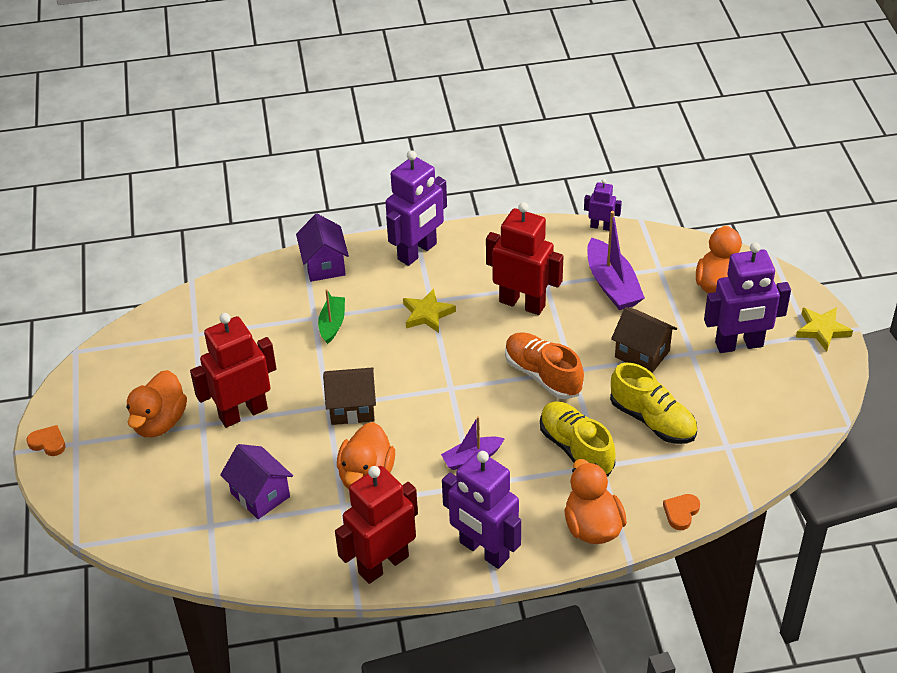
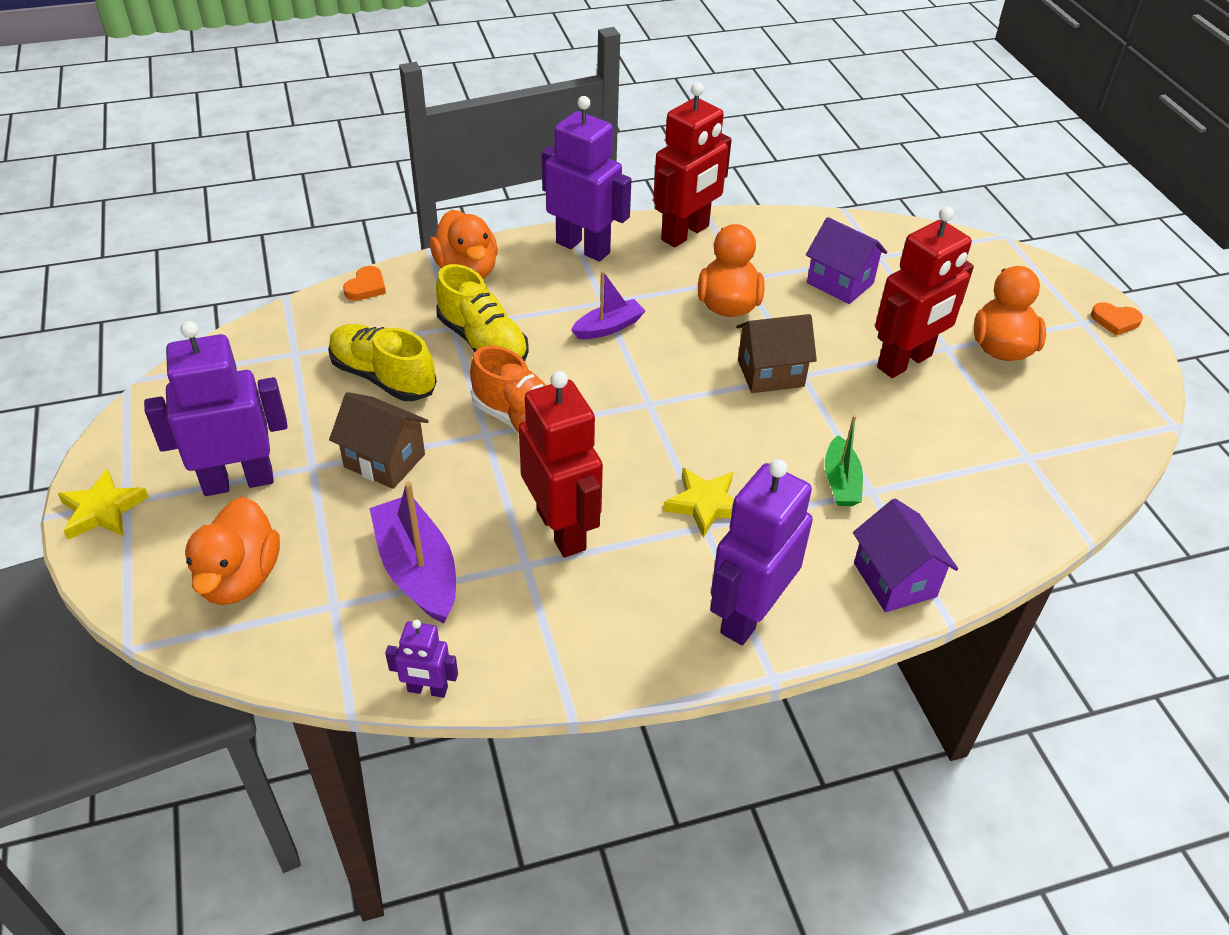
camera: 170 degrees right, 0 degrees up
red robot [486,202,563,315] -> red robot turned 135 degrees counterclockwise [519,371,603,557]

